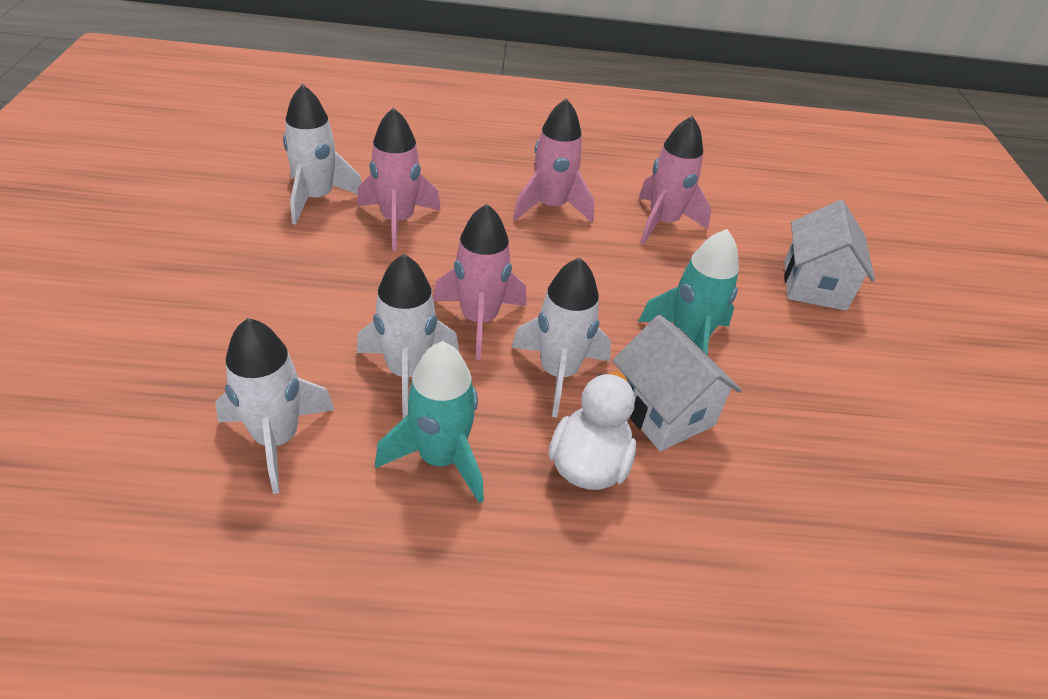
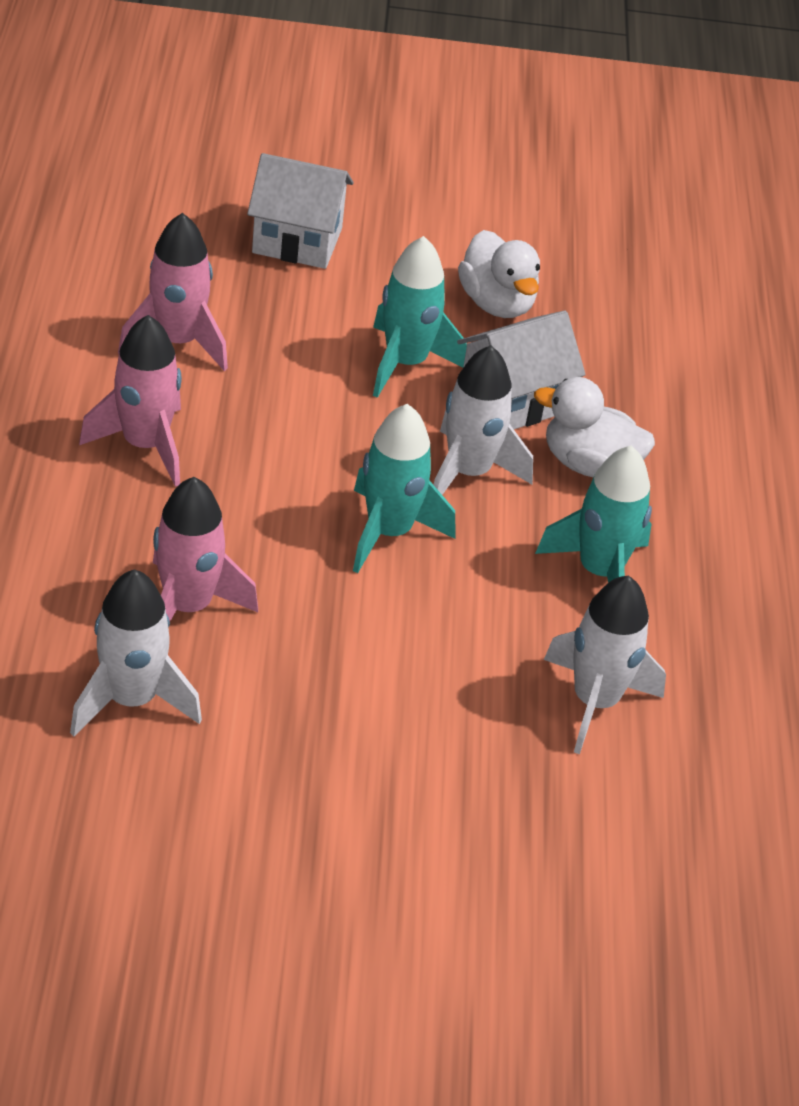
camera: 90 degrees left, 0 degrees up
white rocket [357,254,459,419] -> none
pink rocket [433,204,527,360] -> turquoise rocket [353,404,456,573]
none -> white duck [458,230,540,318]

